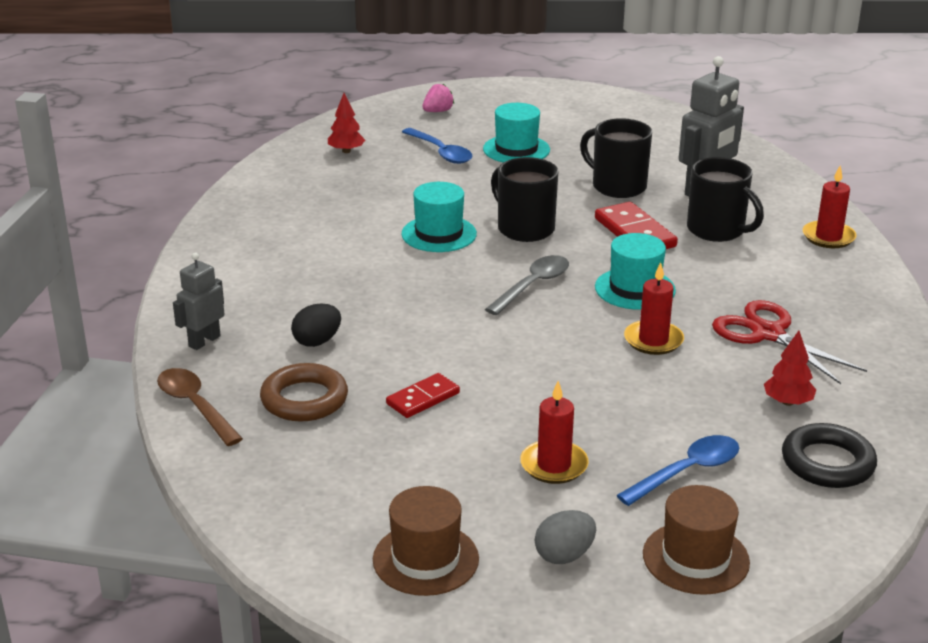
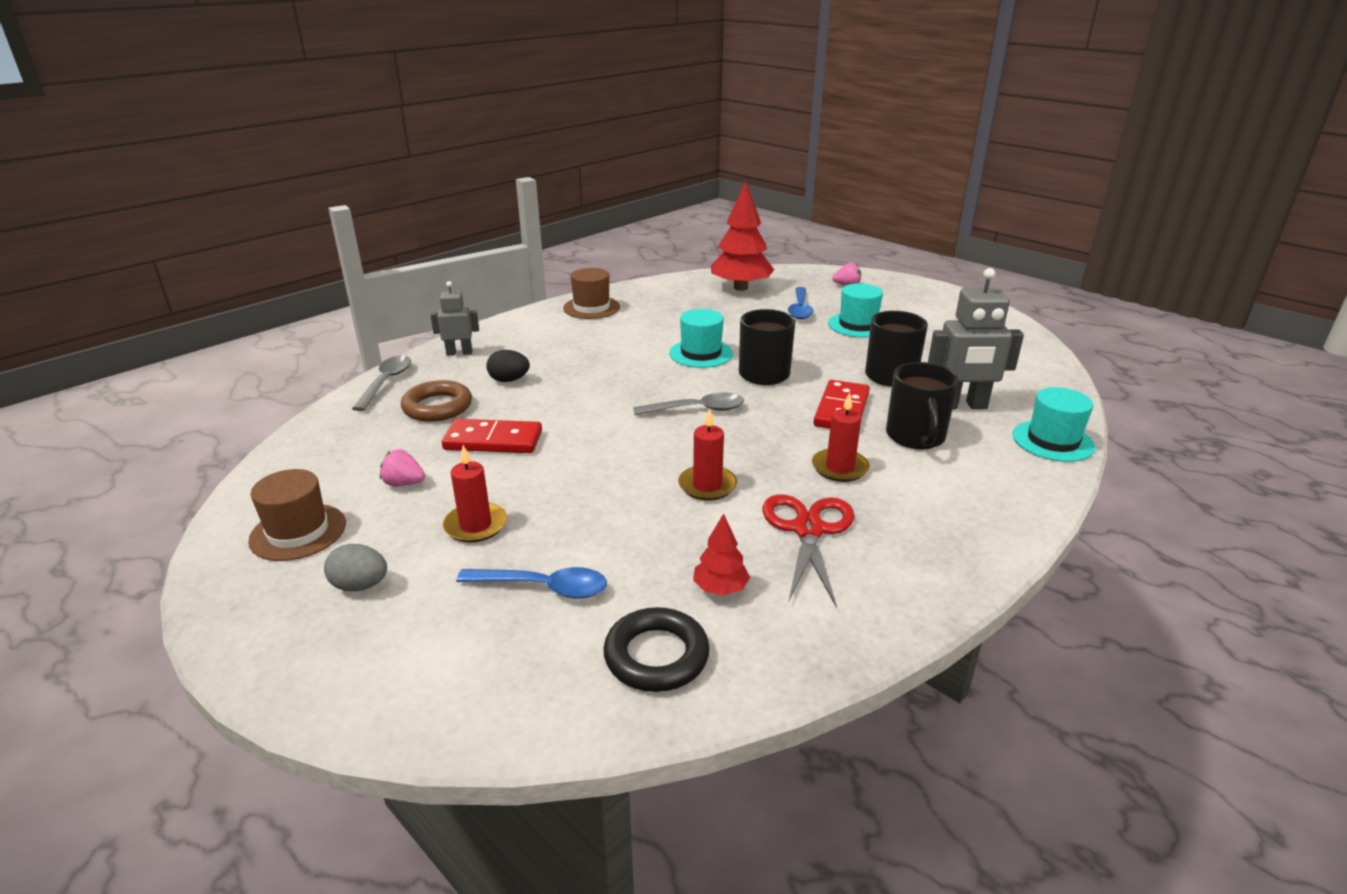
camera: 45 degrees right, 0 degrees up
brown spoon [157,368,243,446] -> grey spoon [352,356,411,411]
red tree [328,93,365,153] -> red tree [711,181,774,291], size x2.08
red domino [386,373,460,418] -> red domino [442,419,542,453], size x1.55
turquoise hat [595,233,676,310] -> turquoise hat moved to [1012,387,1095,462]
brown hat [643,485,750,595] -> brown hat moved to [563,268,620,319]
red candle [803,166,856,248] -> red candle moved to [812,392,870,482]
none -> pink strawberry [380,449,425,486]

